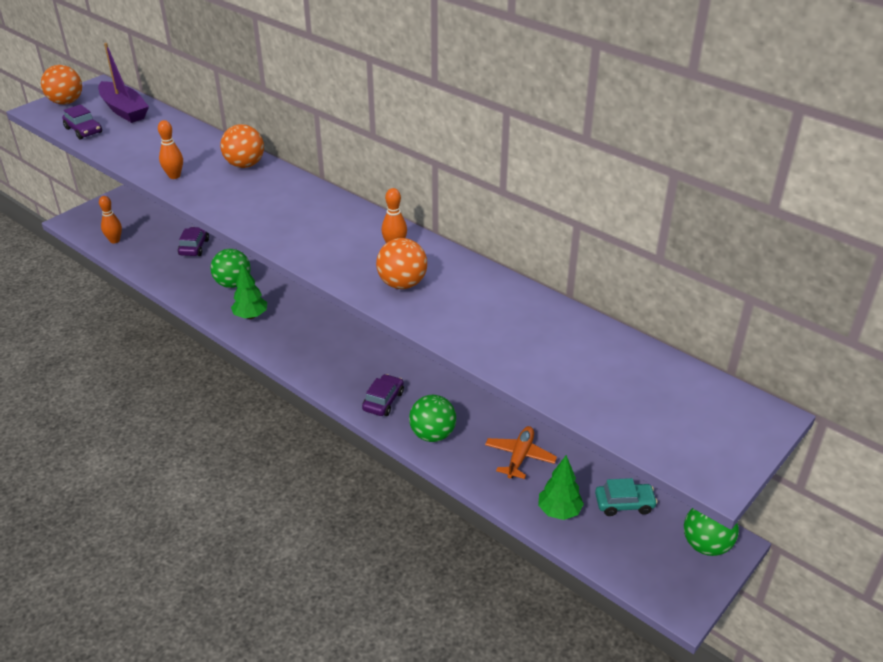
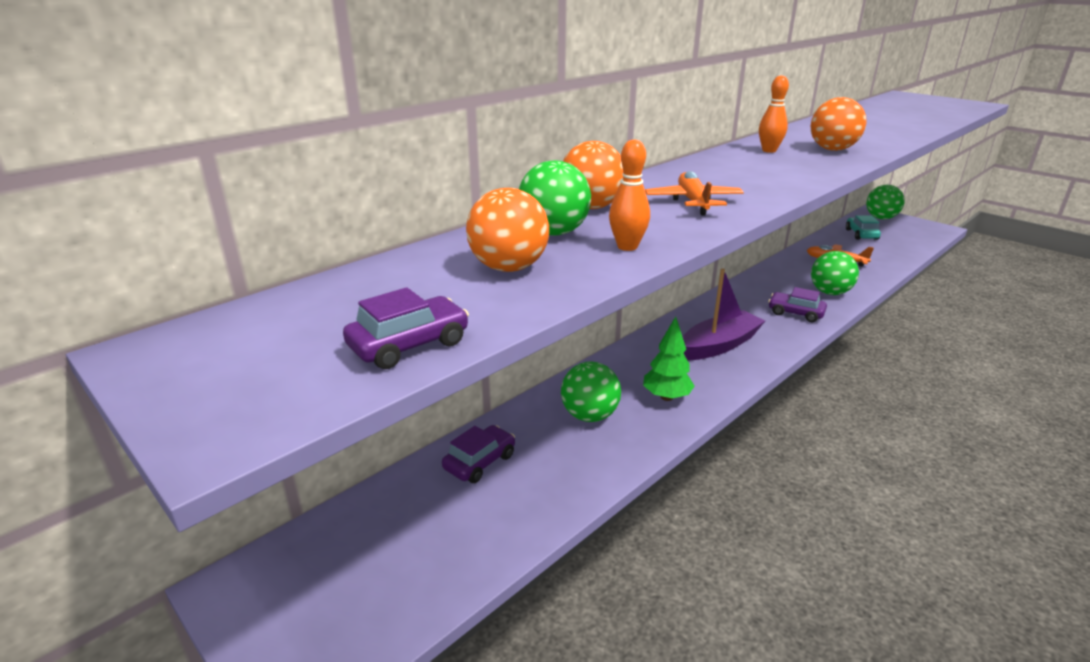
camera: 85 degrees left, 10 degrees down
orange ball [41,65,82,105] -> orange ball moved to [466,188,549,272]
purple boat [98,43,149,123] -> purple boat moved to [682,268,765,360]
orange bowling pin [99,196,122,243] -> none
purple car [178,227,209,256] -> purple car turned 120 degrees clockwise [442,425,515,483]
green tree [538,455,584,520] -> none
none -> green ball [519,161,591,236]
none -> orange plane [645,171,744,215]

